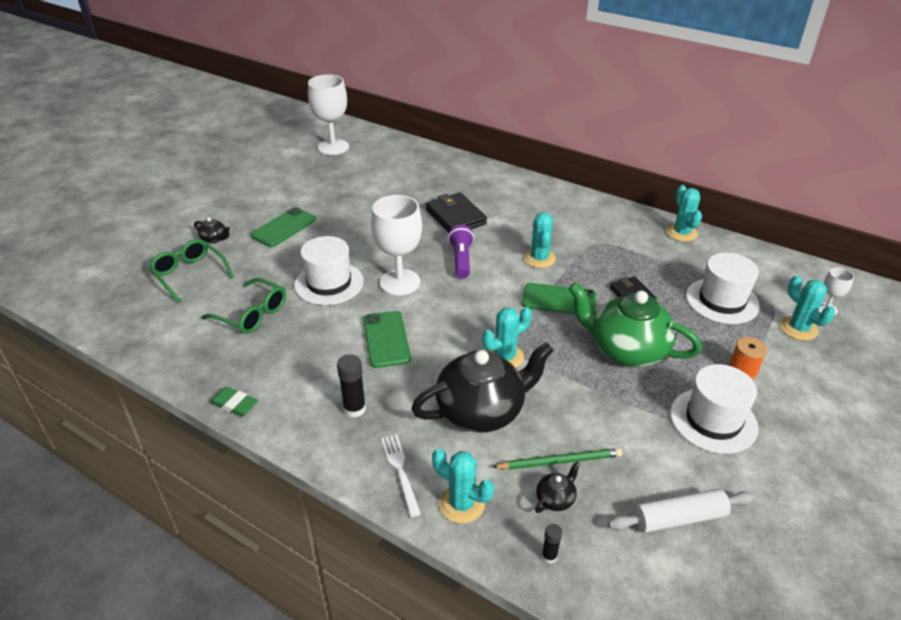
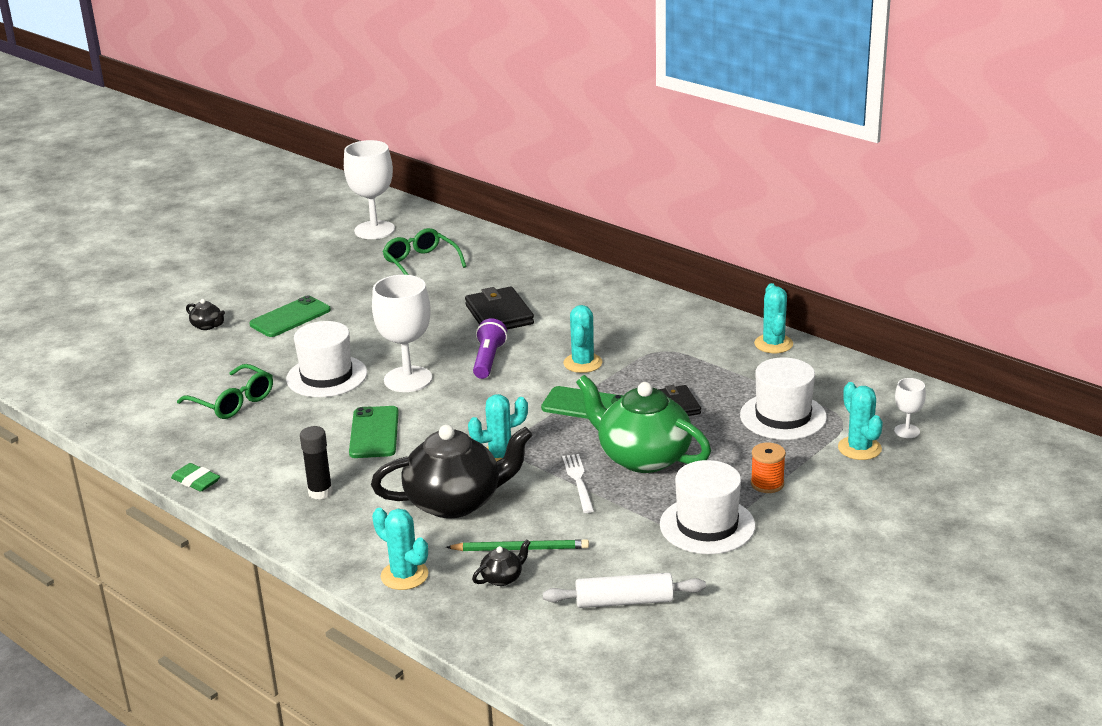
camera: 10 degrees right, 10 degrees down
green glasses [149,239,234,303] -> green glasses moved to [382,228,467,275]
white fork [381,434,421,517] -> white fork moved to [562,454,594,513]
black glue stick [542,524,562,564] -> none

